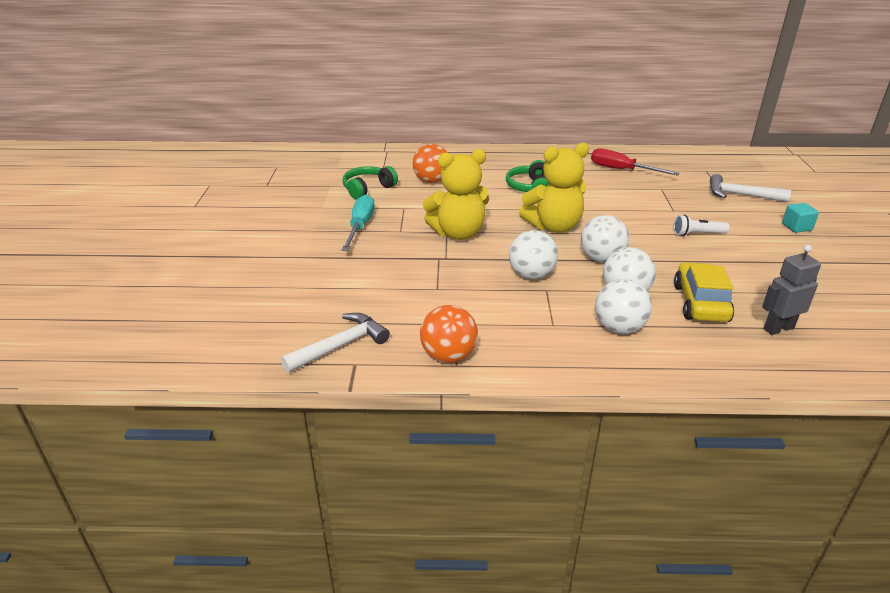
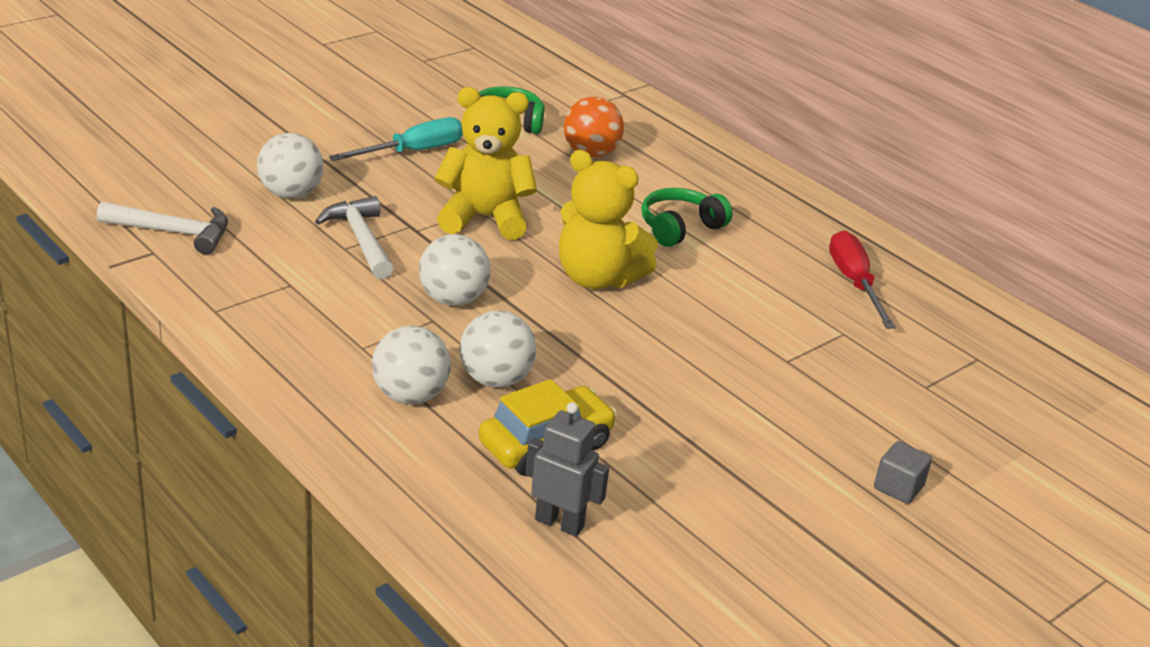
camera: 45 degrees right, 0 degrees up
orange ball [420,305,478,363] -> none
yellow teddy bear [423,149,489,240] -> yellow teddy bear turned 150 degrees clockwise [434,87,537,240]
white ball [581,215,629,262] -> white ball moved to [257,133,324,199]
white flashlight [674,215,730,236] -> none
white hammer [710,174,791,202] -> white hammer moved to [315,196,394,280]
turquoise cube [782,203,819,233] -> grey cube [874,441,932,504]

